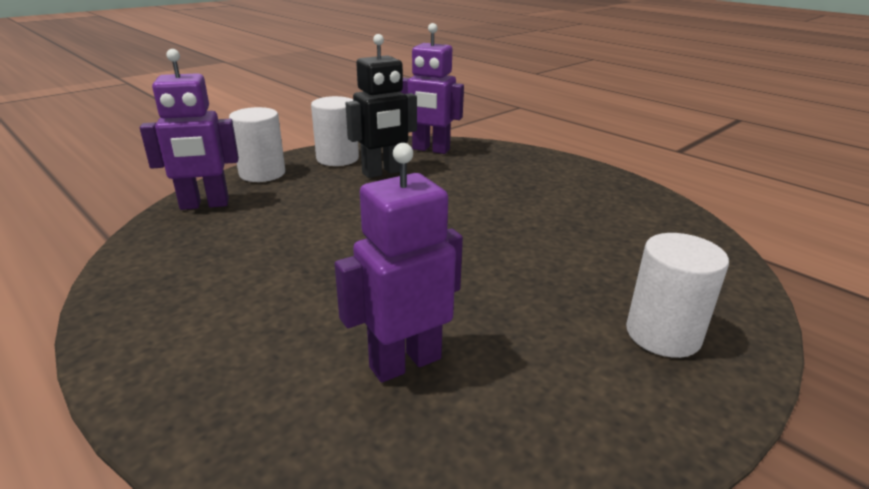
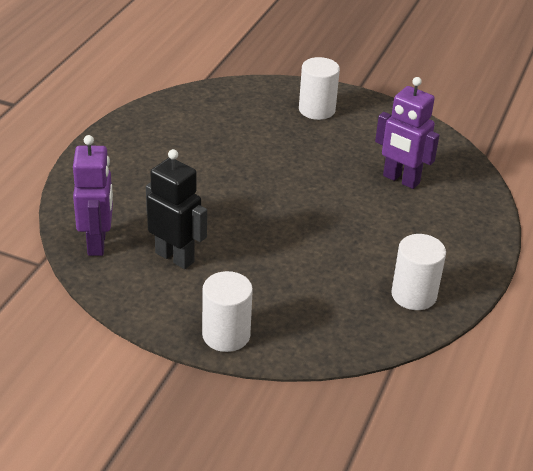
camera: 115 degrees left, 10 degrees up
purple robot [140,49,239,210] -> none
white cylinder [311,96,359,166] -> white cylinder moved to [391,234,446,310]

